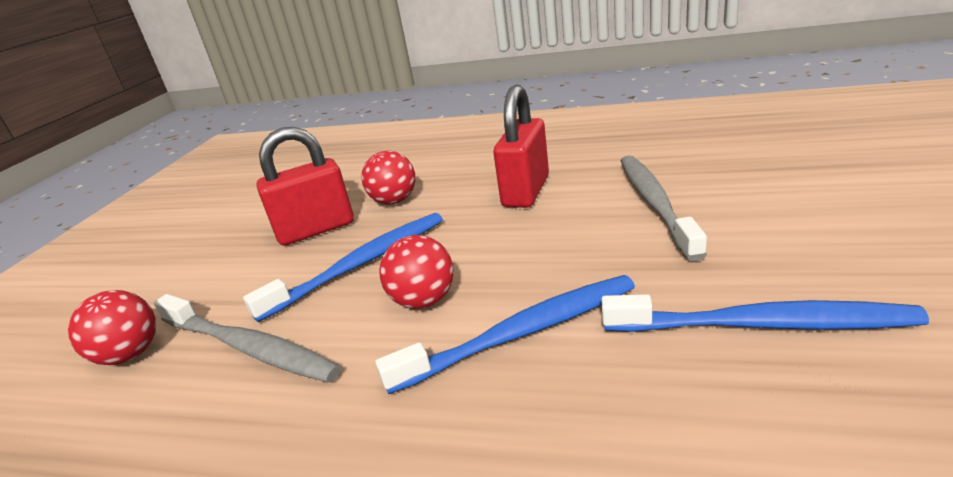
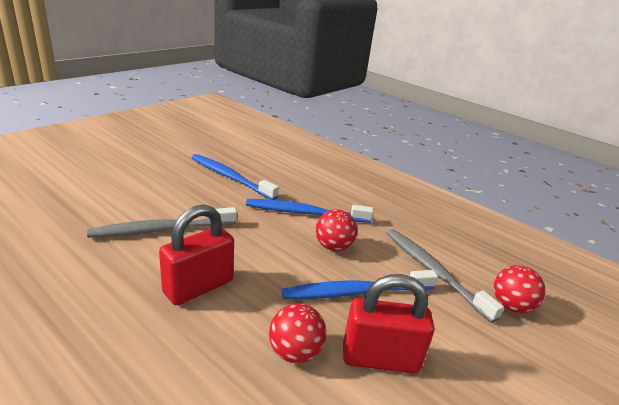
camera: 160 degrees left, 0 degrees up
grey toothbrush [620,155,707,261] -> grey toothbrush turned 45 degrees clockwise [87,207,237,238]

